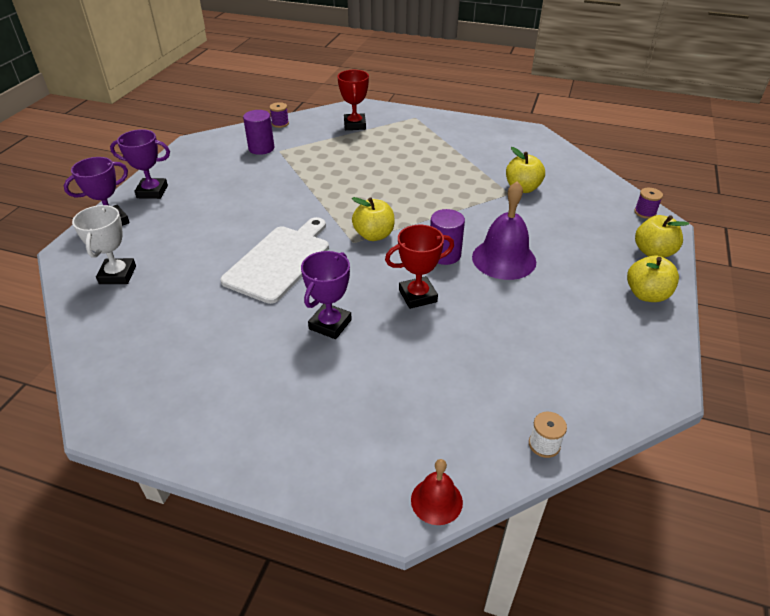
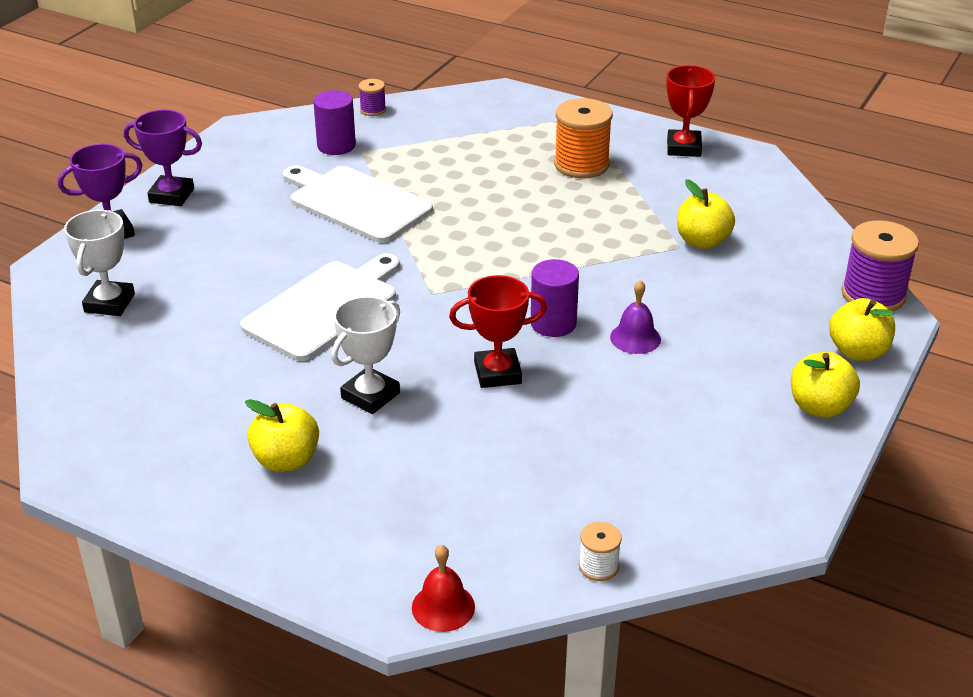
camera: 10 degrees right, 5 degrees down
purple trophy [301,251,352,339] -> white trophy [331,296,400,414]
red trophy [337,70,369,130] -> red trophy moved to [666,65,716,157]
yellow apple [352,197,395,241] -> yellow apple moved to [245,399,319,472]
purple bell [472,181,536,280] -> purple bell [610,280,661,354], size x0.56
purple spool [634,188,663,219] -> purple spool [841,220,919,311], size x2.00
none -> white cutting board [283,166,433,243]
none -> orange spool [554,98,613,178]

